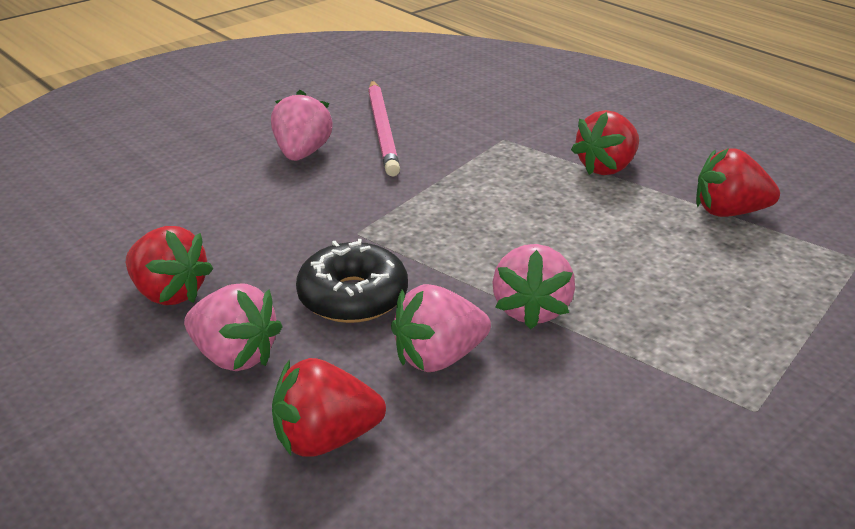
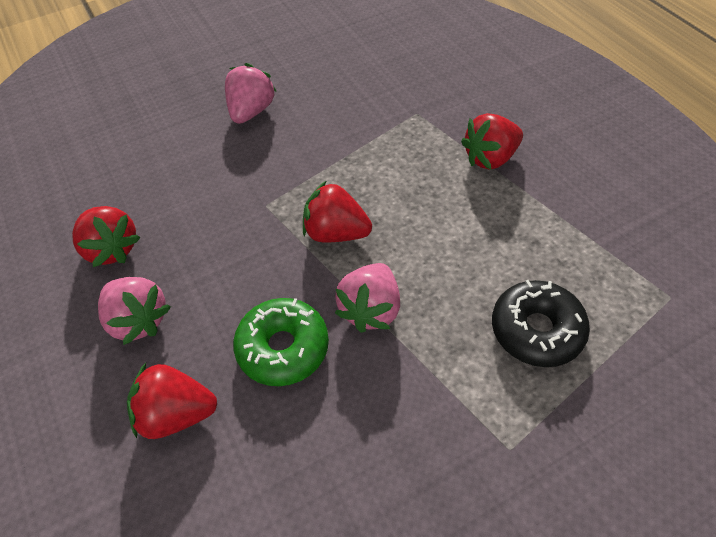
camera: 15 degrees right, 20 degrees up
black donut [296,239,408,323] -> black donut moved to [492,280,590,367]
pink pencil [368,81,400,177] -> none
pink strawberry [391,284,491,372] -> green donut [233,298,329,386]
red strawberry [696,148,780,217] -> red strawberry moved to [303,180,372,242]

